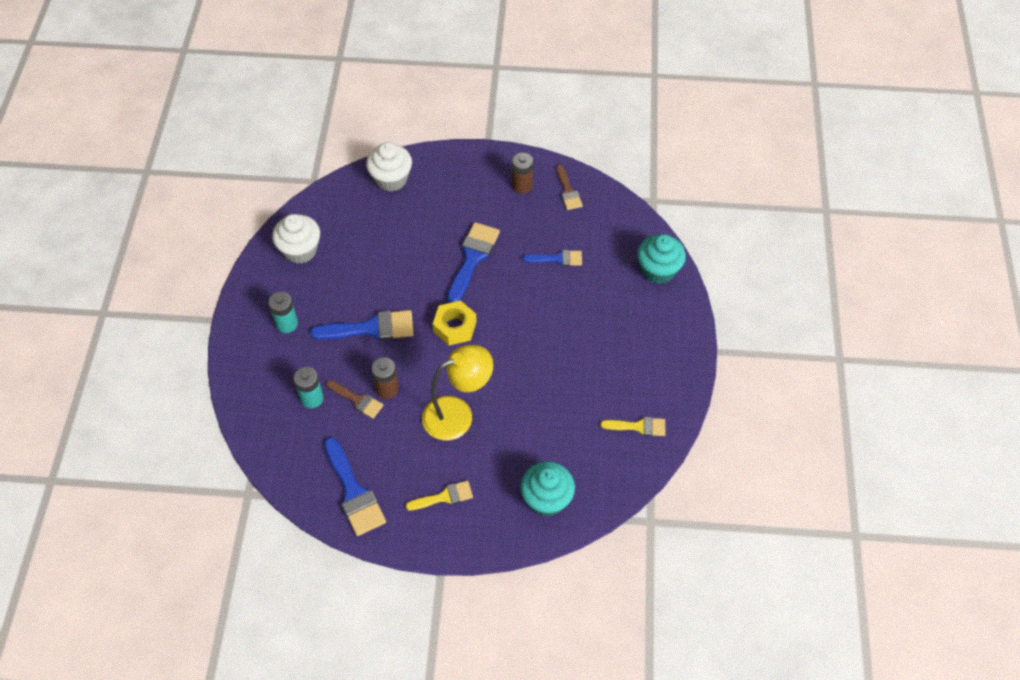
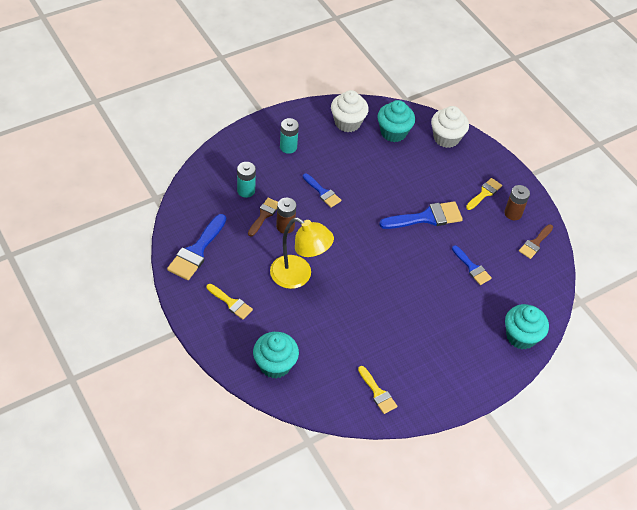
camera: 50 degrees right, 5 degrees down
blue brush [310,310,414,340] -> blue brush [303,173,341,208], size x0.60
brown brush [326,380,383,419] -> brown brush turned 150 degrees counterclockwise [248,198,278,237]
yellow nut [433,300,477,345] -> none
none -> turquoise cupcake [377,100,415,142]
none -> yellow brush [466,178,502,210]

